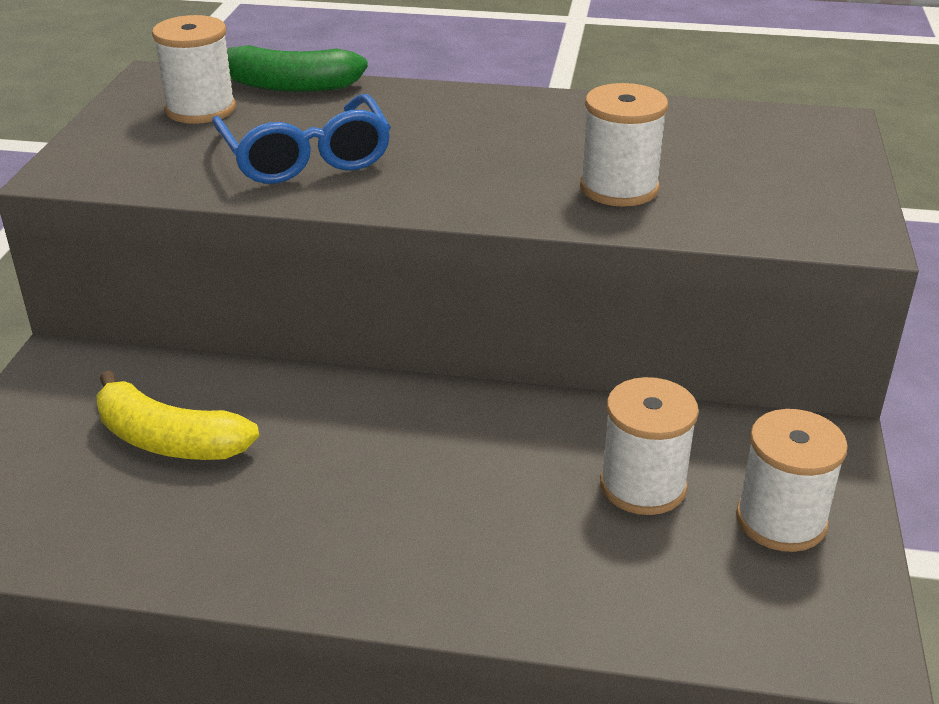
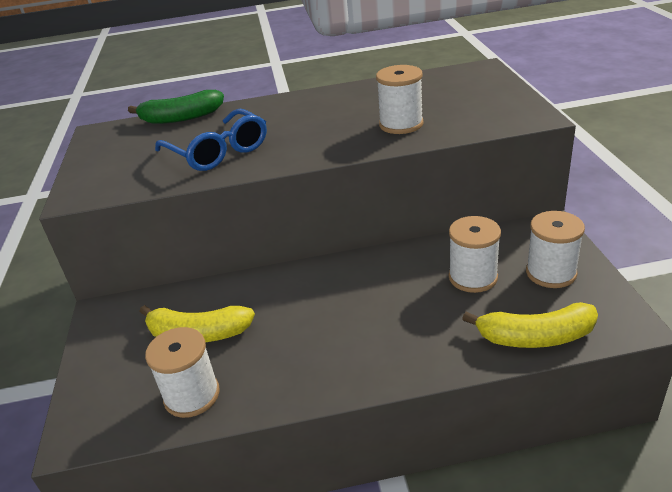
camera: 15 degrees left, 0 degrees up
white spool [152,15,236,124] -> white spool moved to [145,327,220,418]
none -> yellow banana [462,302,598,348]

